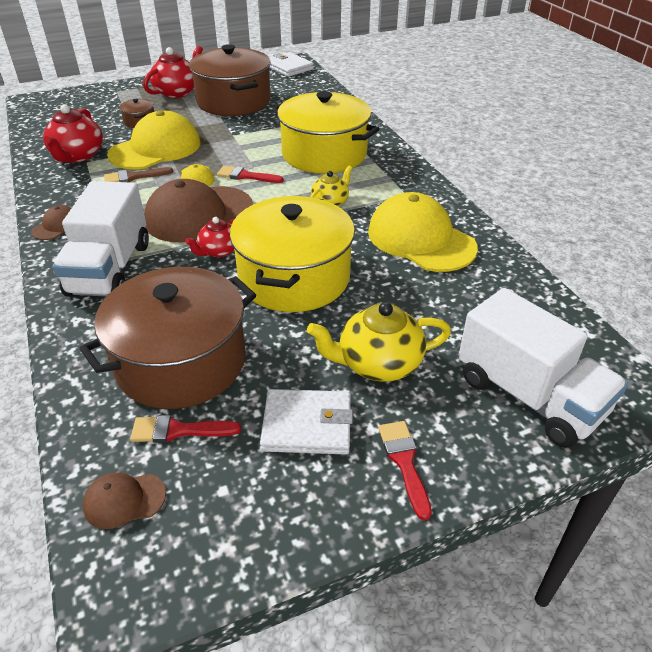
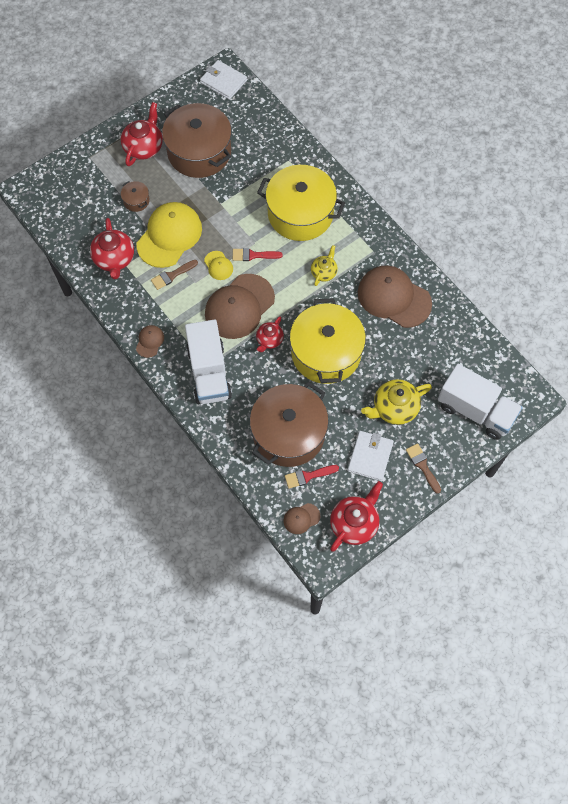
camera: 15 degrees left, 25 degrees up
white wallet [260,389,353,455] -> white wallet turned 60 degrees counterclockwise [348,431,394,481]
yellow cap [368,192,478,272] -> brown cap [358,265,432,328]
red brush [378,421,432,520] -> brown brush [406,444,441,494]
none -> red teapot [330,481,383,552]

